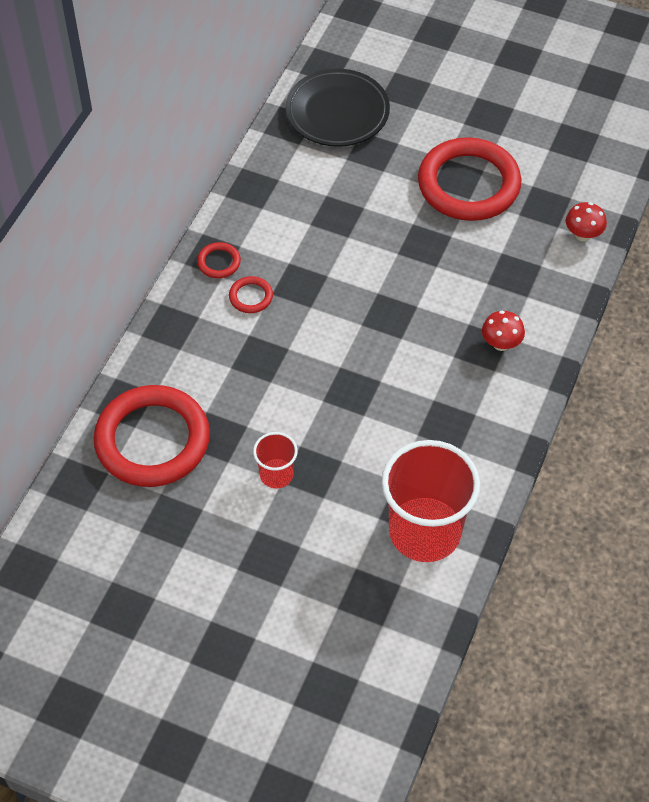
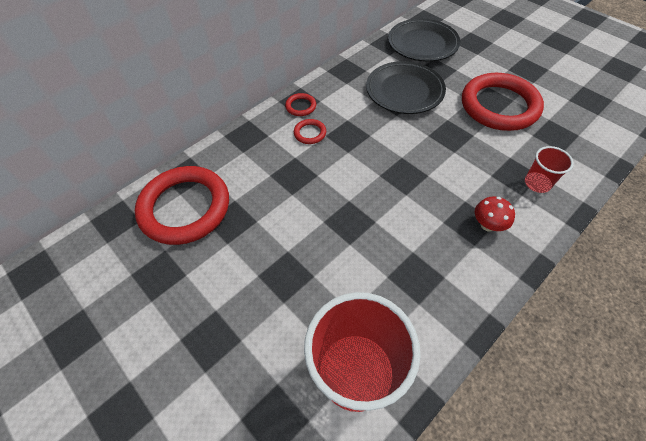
camera: 25 degrees right, 0 degrees up
red cup [253,432,298,488] -> red cup moved to [525,146,574,193]
red mushroom [566,202,607,242] -> none
none -> black plate [366,61,446,114]

